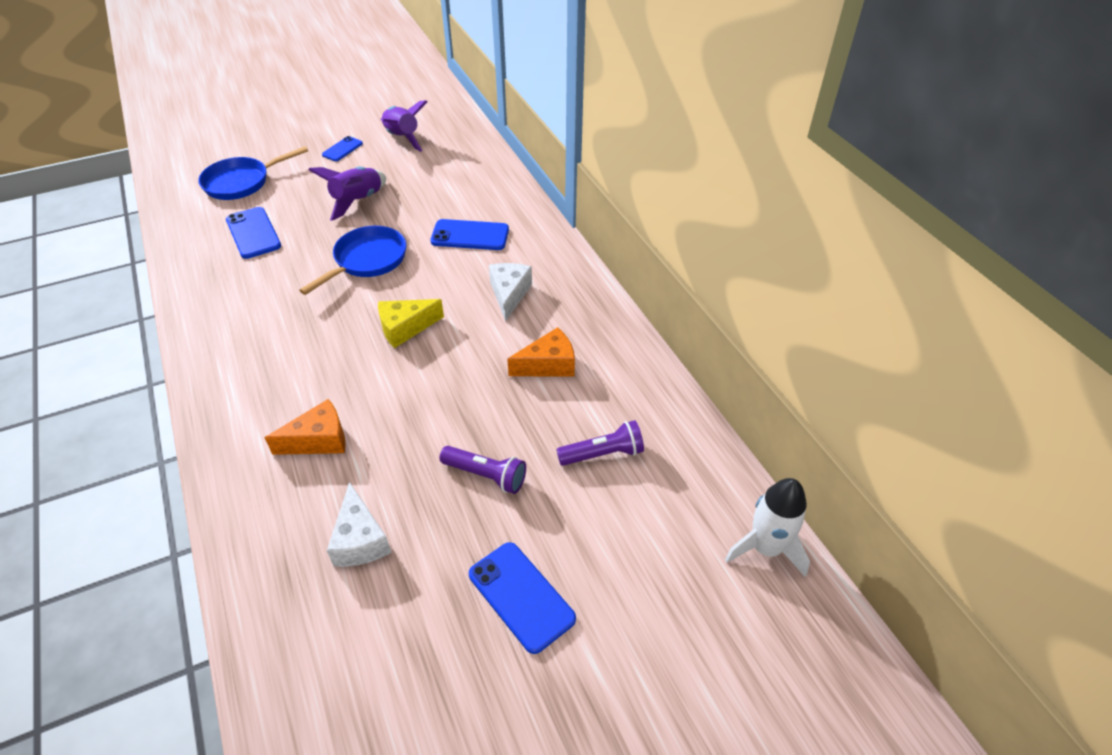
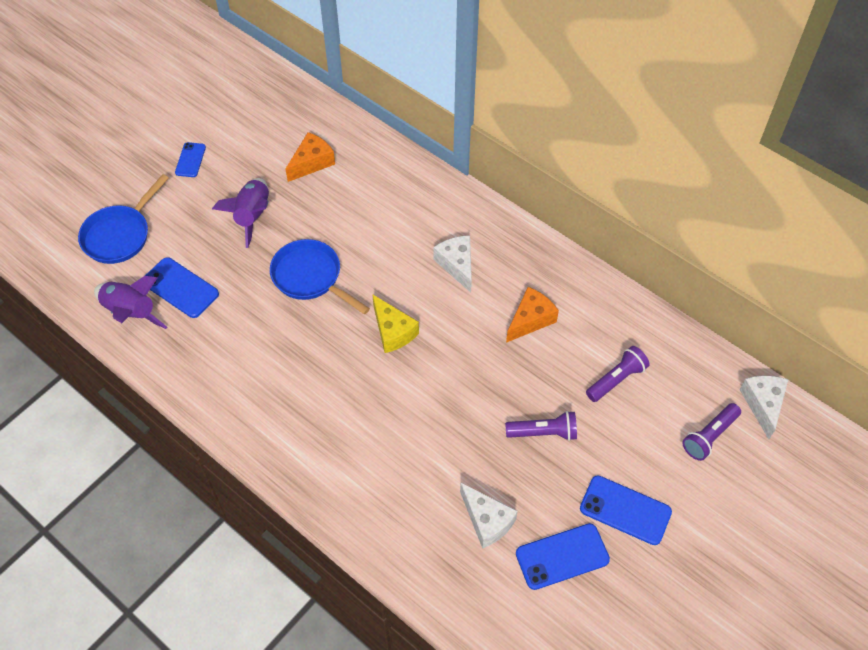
camera: 25 degrees left, 10 degrees up
orange cheese [264,399,345,455] -> orange cheese moved to [285,132,335,182]
blue pan [299,226,406,295] -> blue pan turned 60 degrees counterclockwise [270,239,370,315]
yellow cheese [378,299,444,348] -> yellow cheese turned 75 degrees counterclockwise [372,294,419,353]
purple rocket [381,100,427,152] -> purple rocket moved to [94,276,167,329]
blue phone [430,219,509,250] -> blue phone moved to [516,523,610,590]
white rocket [725,478,810,577] -> white cheese [740,376,788,439]
none -> purple flashlight [682,403,741,461]

